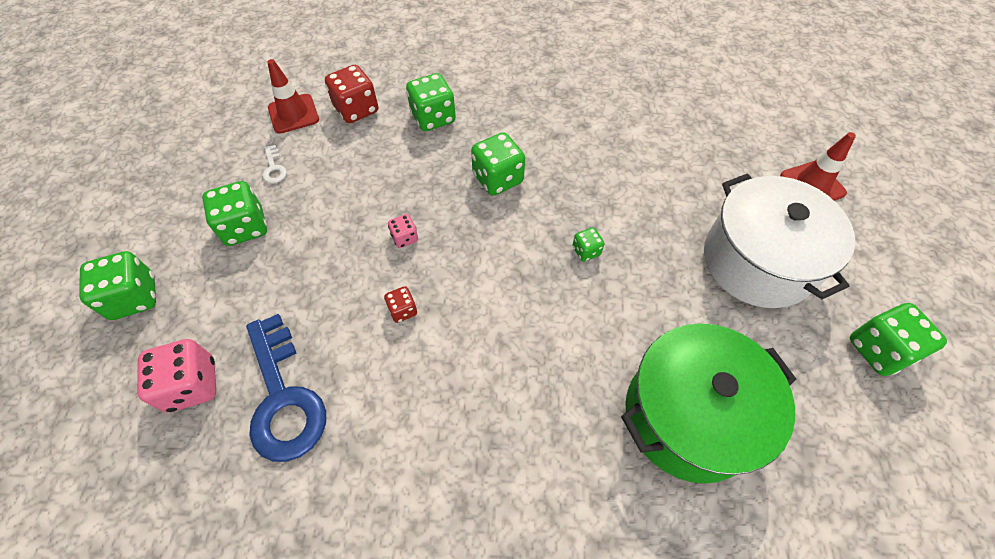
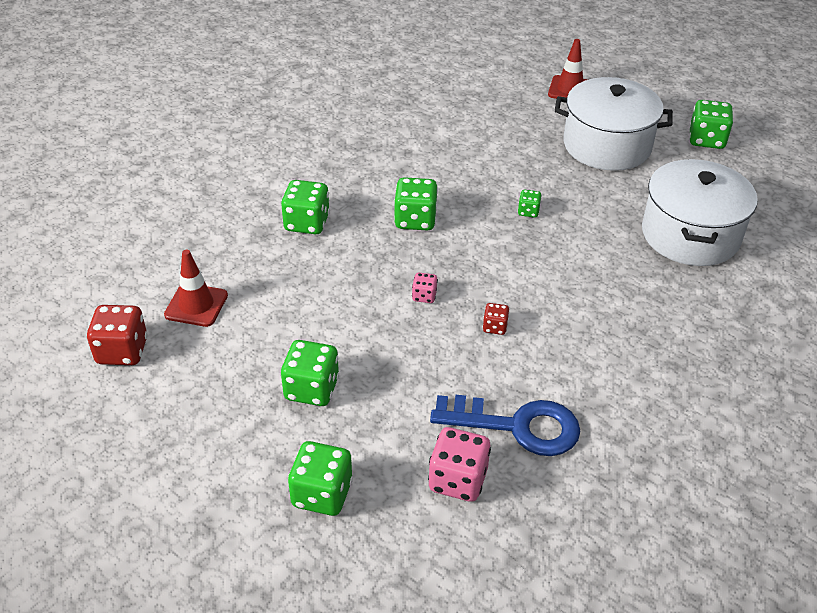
camera: 55 degrees left, 15 degrees down
white key [262,145,287,184] -> none
red dice [325,65,378,123] -> red dice moved to [87,305,148,365]
green pot [621,323,796,484] -> white pot [642,159,758,266]

